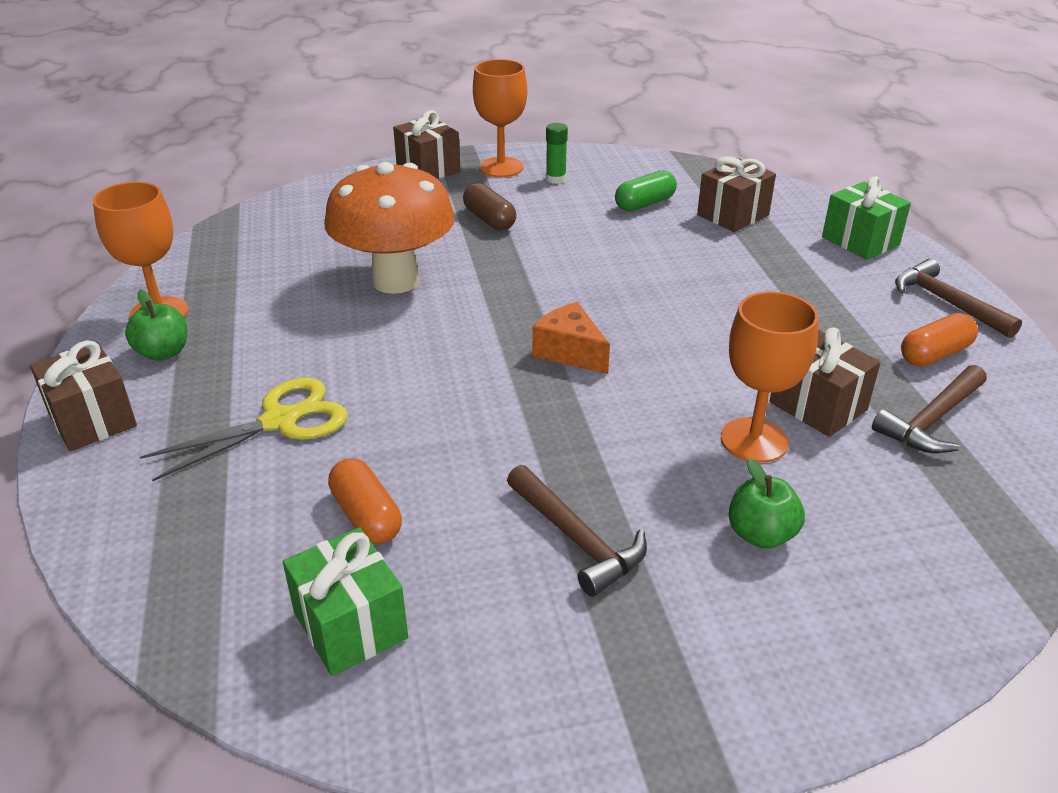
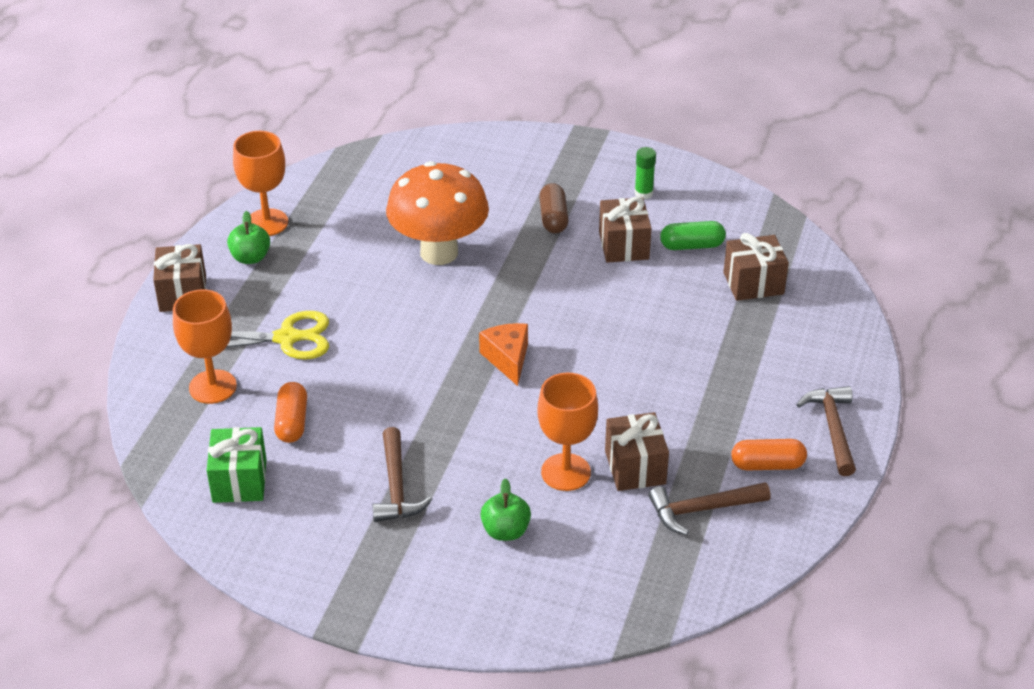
camera: 30 degrees right, 5 degrees up
brown gift [393,110,460,179] -> brown gift moved to [599,197,652,263]
orange goblet [473,59,527,177] -> orange goblet moved to [173,289,237,404]
green gift [822,176,911,260] -> none

